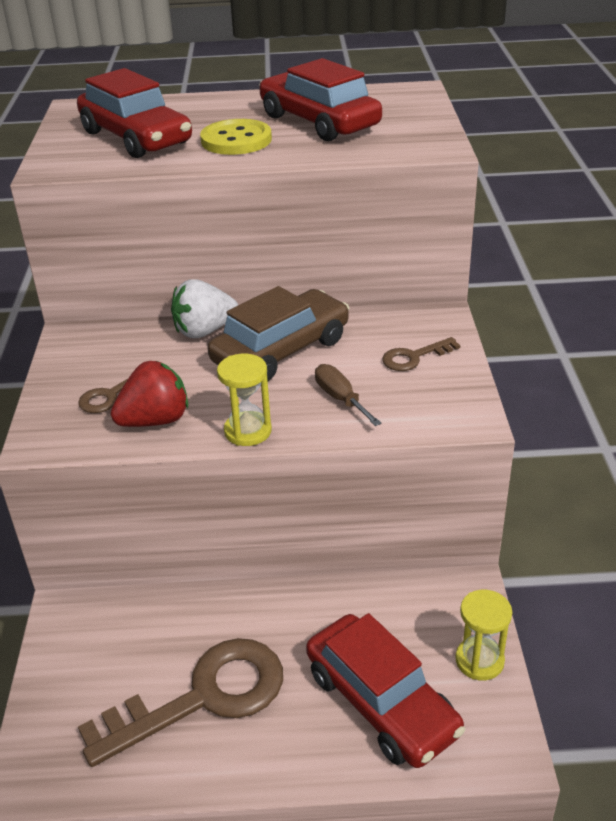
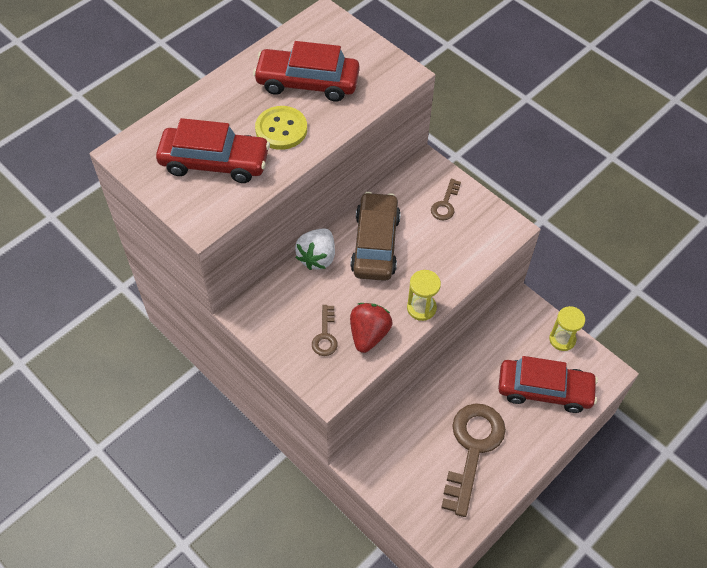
camera: 45 degrees left, 20 degrees up
brown screwdriver [315,364,382,426] -> none

